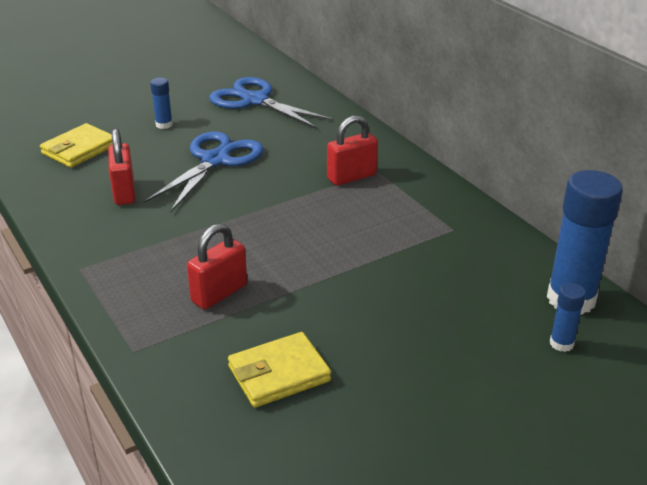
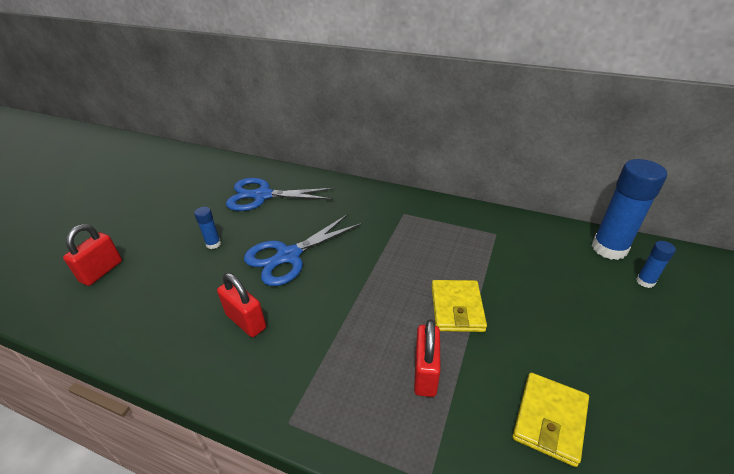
camera: 35 degrees left, 5 degrees up
yellow wallet [40,123,112,168] -> yellow wallet moved to [432,280,487,332]
blue scissors [144,131,264,212] -> blue scissors turned 120 degrees counterclockwise [244,214,362,286]
red padlock [327,115,378,186] -> red padlock moved to [63,224,122,286]

